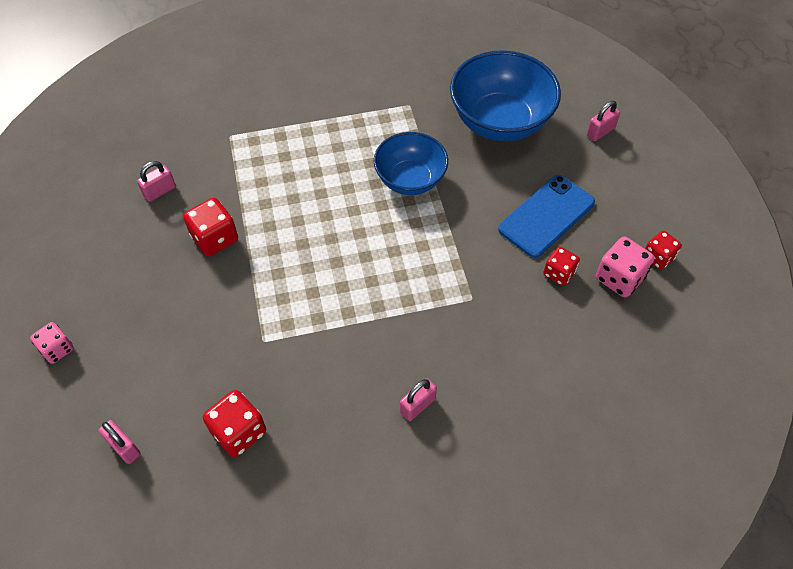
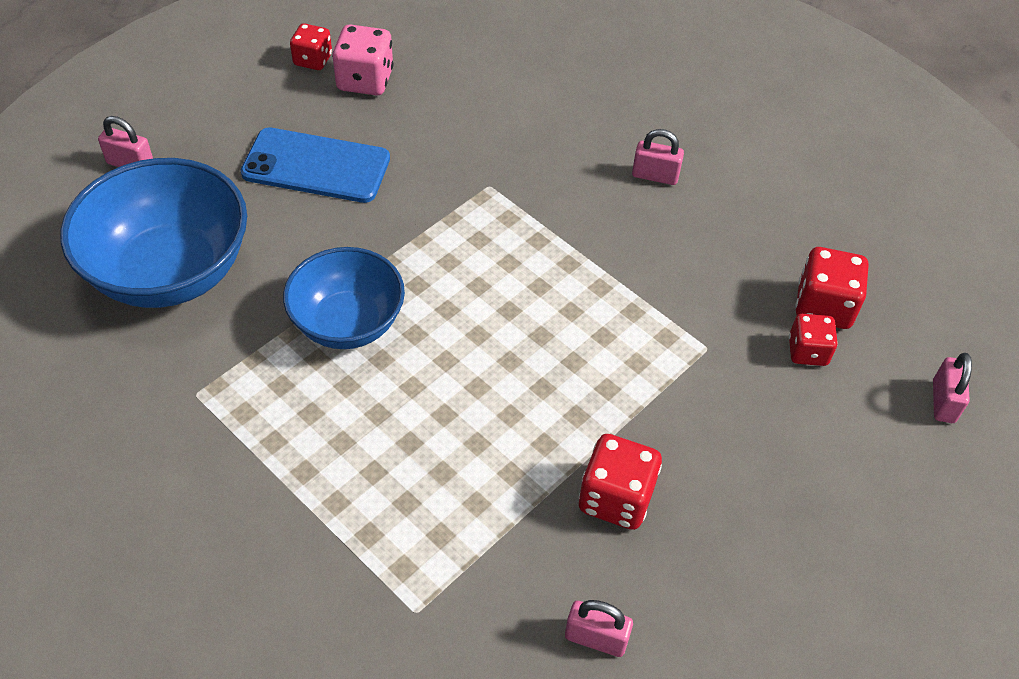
camera: 125 degrees left, 5 degrees down
pink dice [30,322,73,364] -> none
red dice [543,247,580,286] -> red dice moved to [789,314,838,366]

